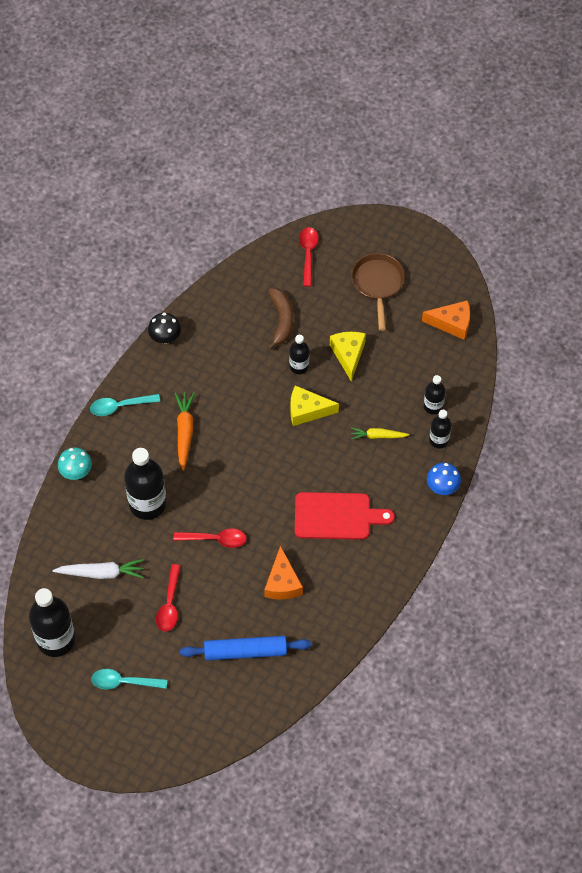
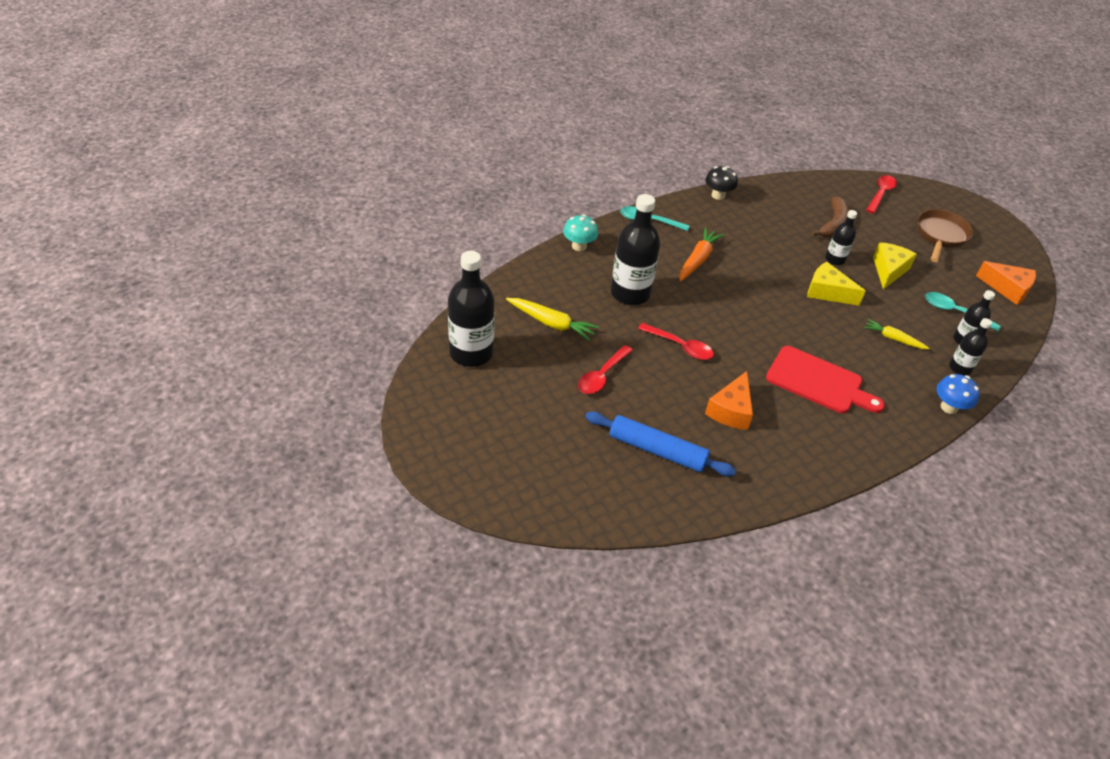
camera: 25 degrees right, 15 degrees down
white carrot [52,559,144,579] -> yellow carrot [506,298,599,341]
turquoise spoon [91,669,167,690] -> turquoise spoon moved to [925,292,1001,331]

